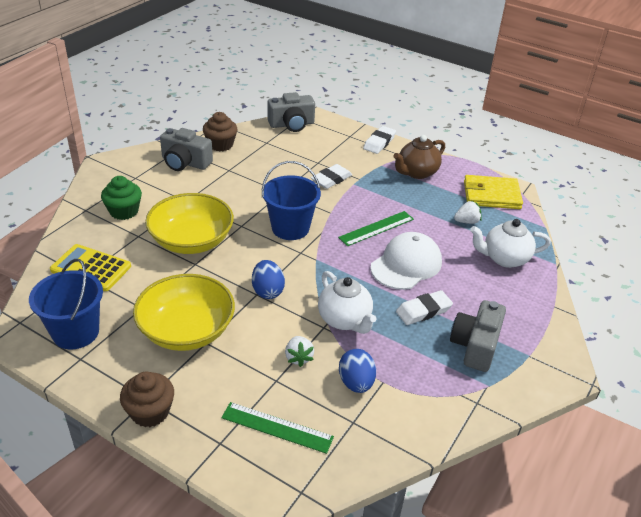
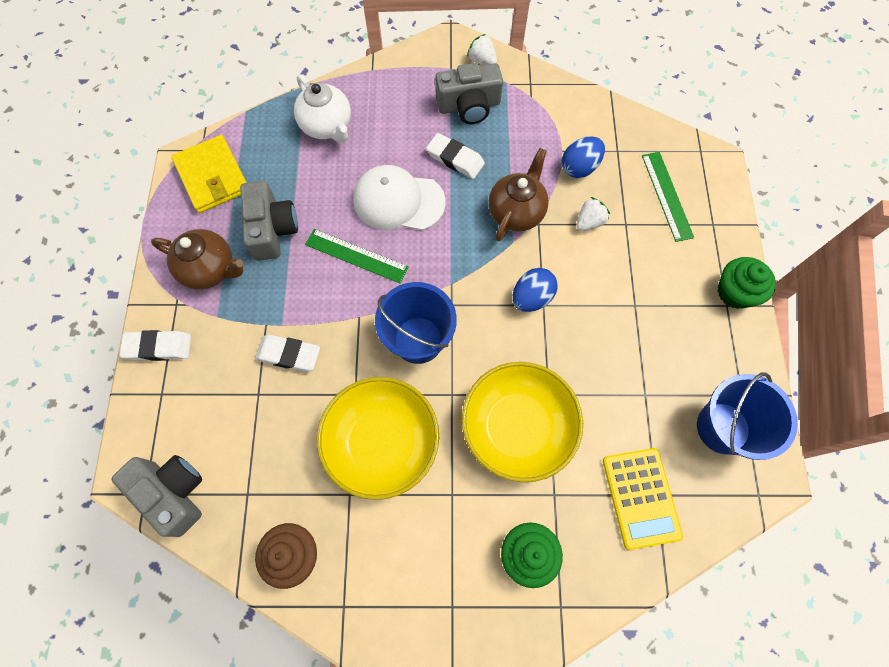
camera: 120 degrees left, 30 degrees up
brown cupcake [120,371,174,427] -> green cupcake [717,257,776,309]
yellow bowl [133,274,235,351] -> yellow bowl moved to [317,377,439,500]
grey camera [160,128,213,171] -> grey camera moved to [240,181,298,261]
white teapot [318,271,376,334] -> brown teapot [488,148,549,241]
white strawberry [454,200,482,224] -> white strawberry moved to [467,34,497,65]

